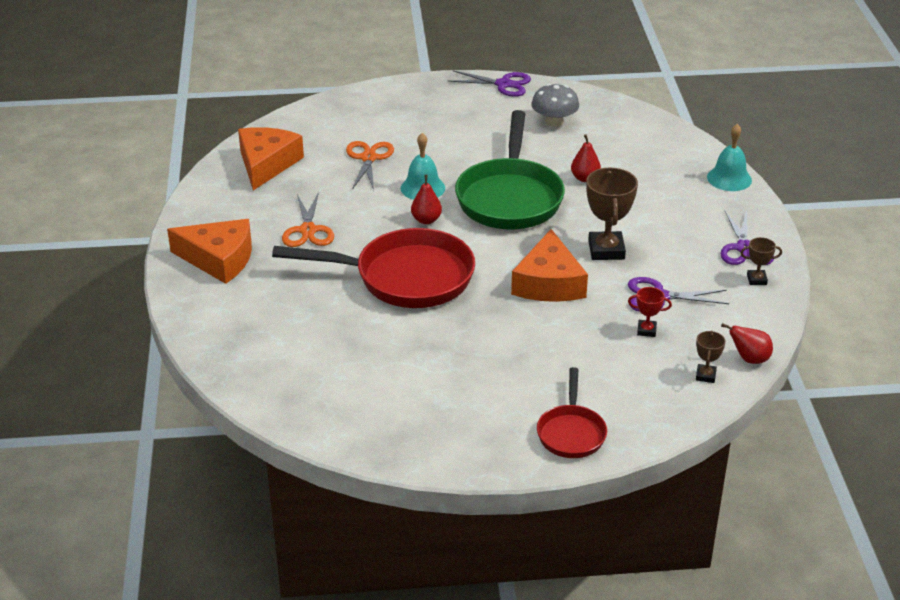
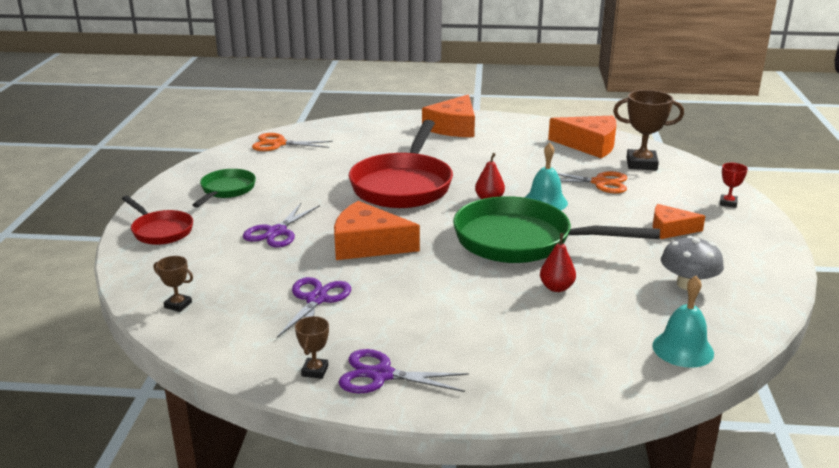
camera: 100 degrees right, 10 degrees down
orange scissors [282,192,334,247] -> orange scissors moved to [252,133,333,151]
purple scissors [448,70,531,97] -> purple scissors moved to [243,203,320,248]
red pan [537,367,607,458] -> red pan turned 150 degrees counterclockwise [122,196,193,245]
brown trophy [586,168,638,260] -> brown trophy moved to [613,90,684,170]
red trophy [628,287,672,337] -> red trophy moved to [720,163,748,208]
turquoise bell [707,124,752,191] -> turquoise bell moved to [652,276,714,368]
red pear [721,323,773,364] -> none
none -> green pan [192,169,256,207]
none -> orange cheese [652,204,705,239]

